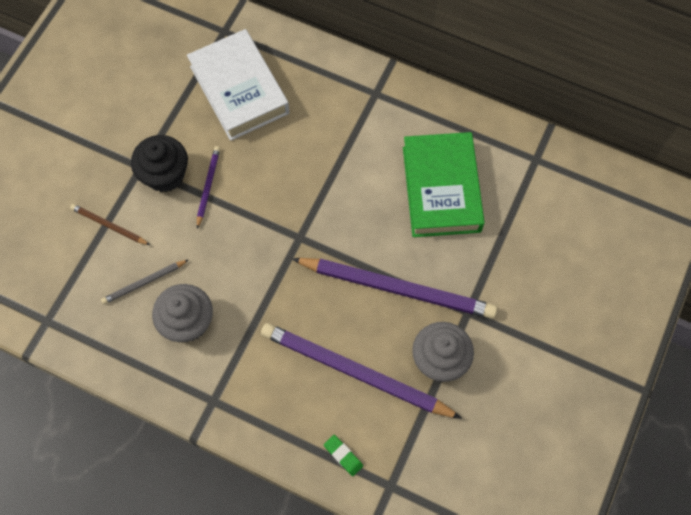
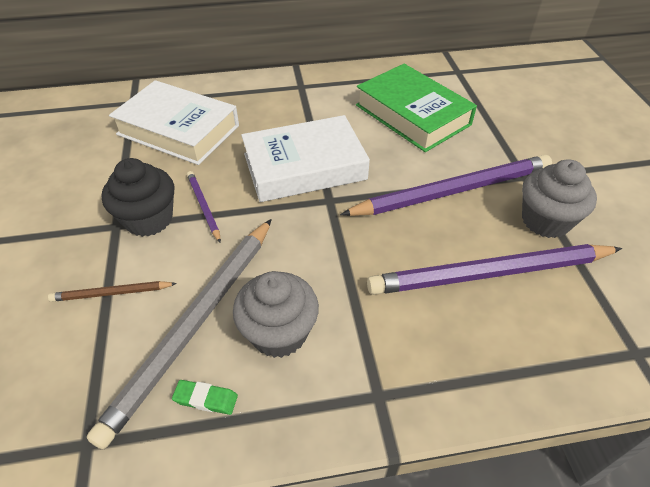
camera: 35 degrees left, 20 degrees down
grey pencil [101,260,188,304] -> grey pencil [86,219,272,449], size x2.22
green eraser [324,435,363,476] -> green eraser moved to [172,380,238,415]
none -> white book [241,115,370,202]

